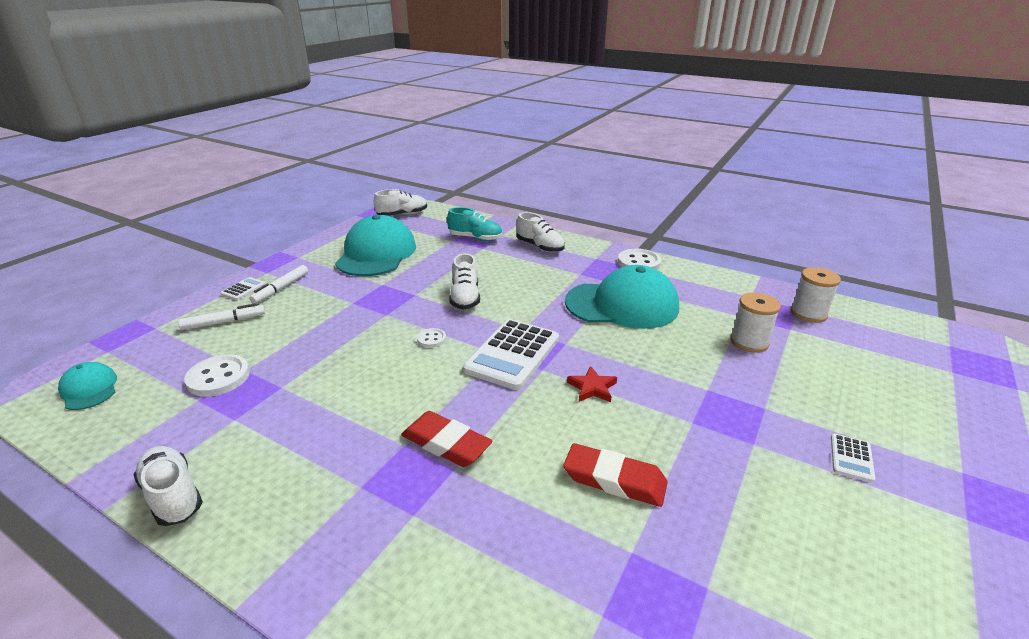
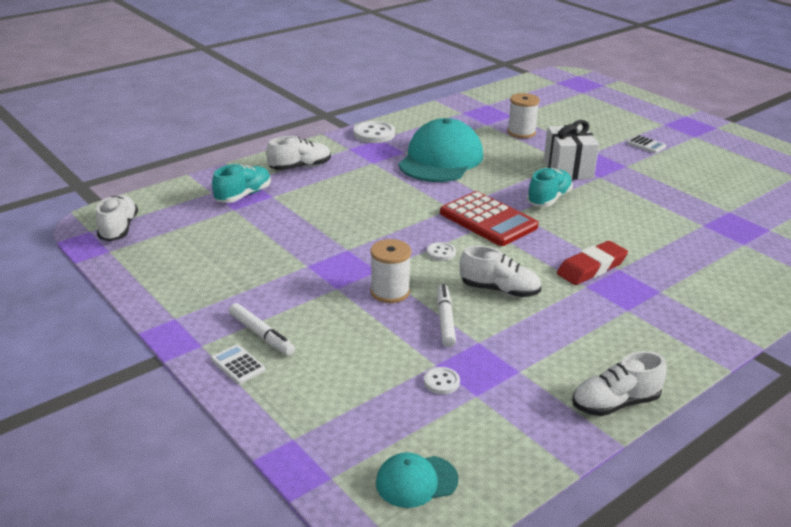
camera: 70 degrees left, 0 degrees up
white marker [178,303,265,330] -> white marker moved to [437,284,456,347]
white button [184,354,250,397] -> white button [424,367,460,394], size x0.55
turquoise cap [335,215,416,276] -> none
white shoe [449,253,480,310] -> white shoe moved to [460,246,542,297]
white calculator [463,319,559,390] -> red calculator [440,191,539,246]
red eraser [563,443,668,507] -> none
red star [567,366,617,402] -> turquoise shoe [527,168,573,207]
white spool [791,267,841,323] -> white spool moved to [370,239,411,303]
none -> white gift [544,120,599,180]

